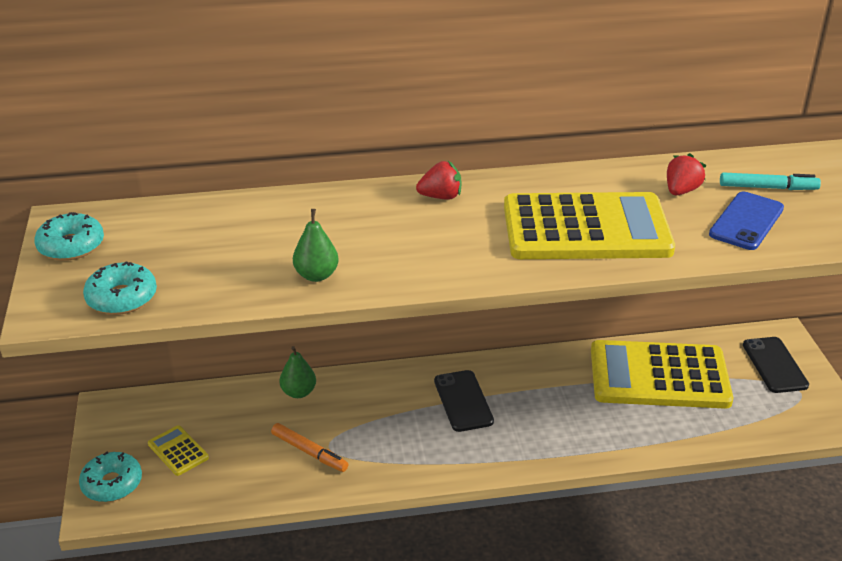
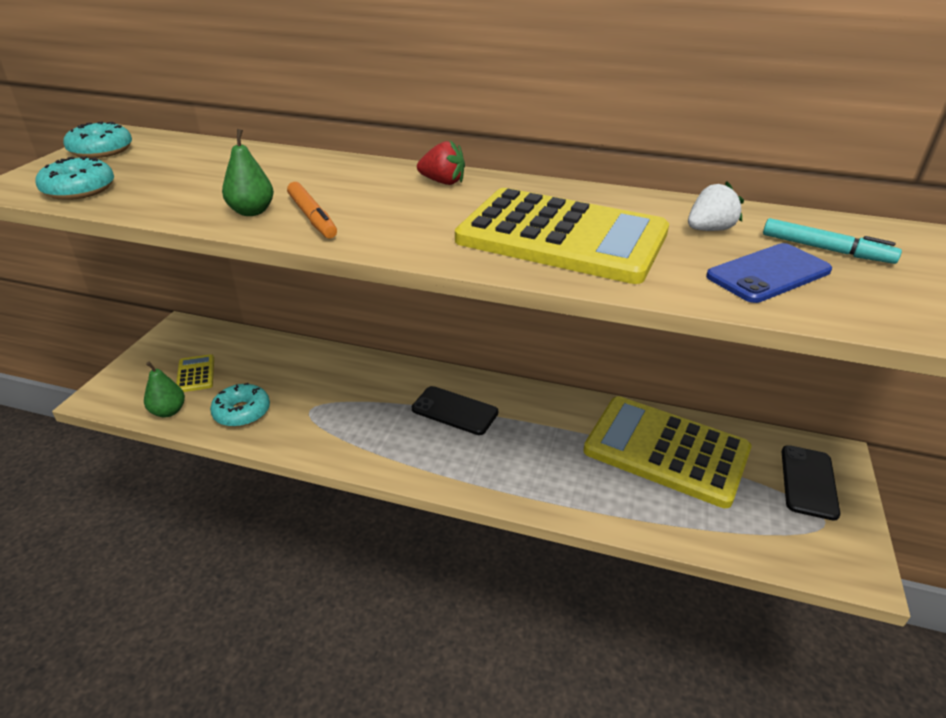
camera: 25 degrees right, 0 degrees up
turquoise donut [79,452,142,502] -> turquoise donut moved to [210,383,270,427]
orange marker [271,423,349,472] -> orange marker moved to [287,182,337,238]
green pear [279,346,316,398] -> green pear moved to [144,362,185,417]
black phone [434,370,494,432] -> black phone turned 75 degrees counterclockwise [412,386,498,435]
red strawberry [667,153,707,196] -> white strawberry [688,181,744,231]

